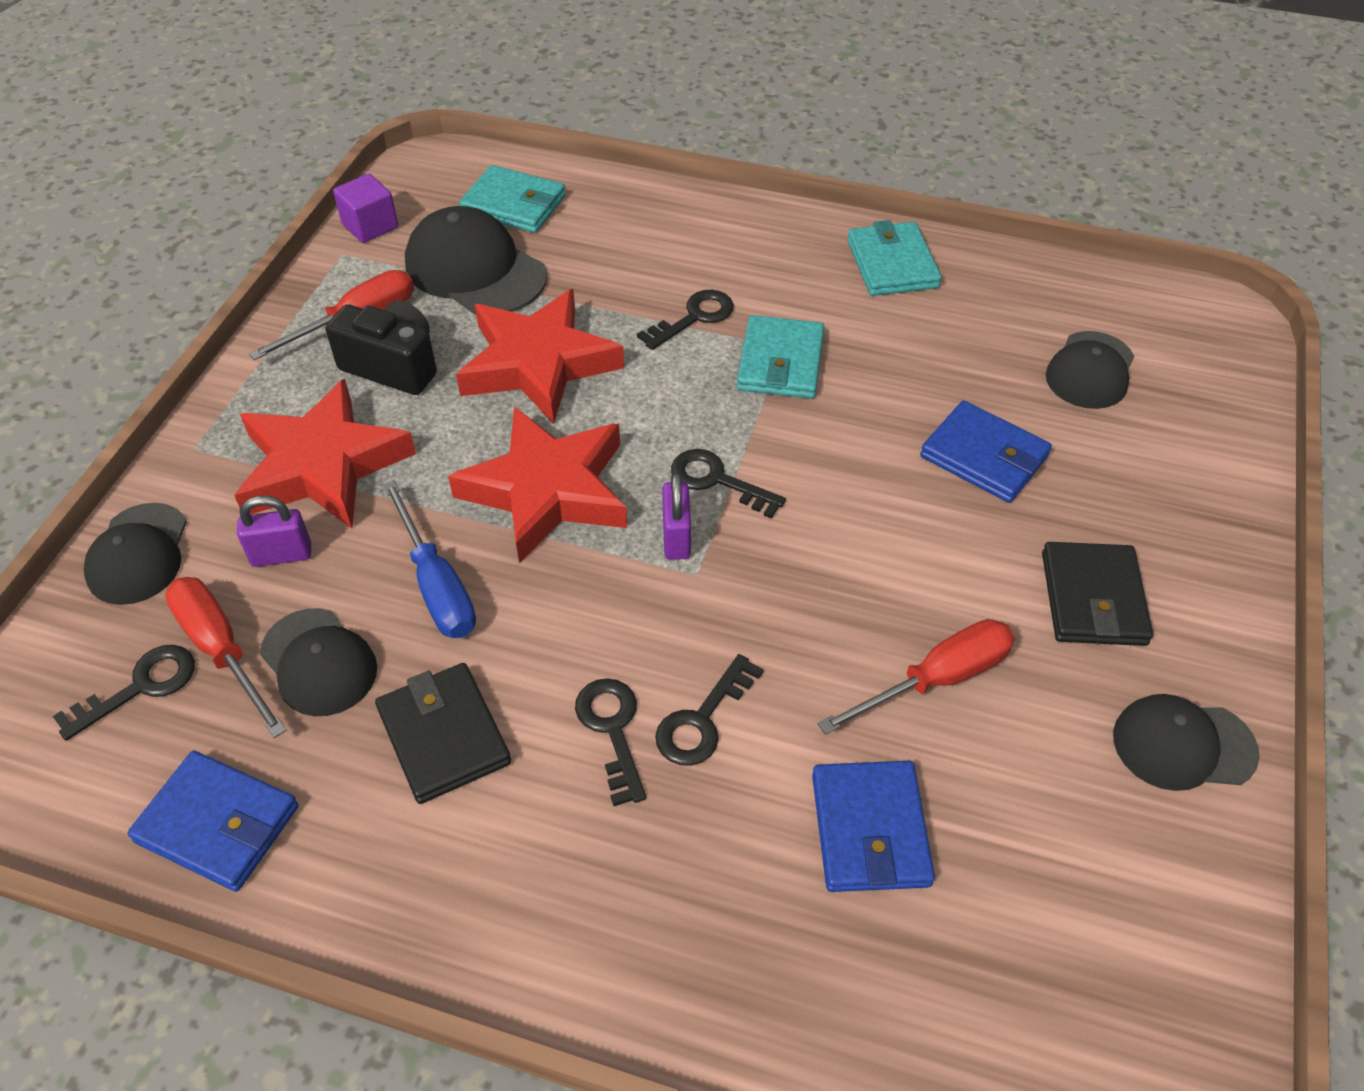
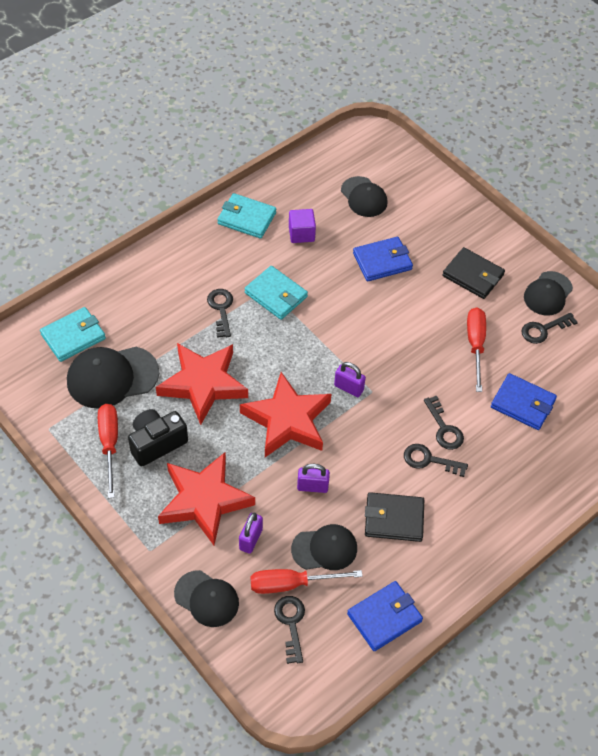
camera: 60 degrees left, 5 degrees up
purple cube [333,174,398,243] -> purple cube moved to [289,209,316,243]
blue screwdriver [383,480,476,638] -> purple padlock [297,464,330,493]
black key [671,449,786,519] -> black key moved to [521,313,578,344]

